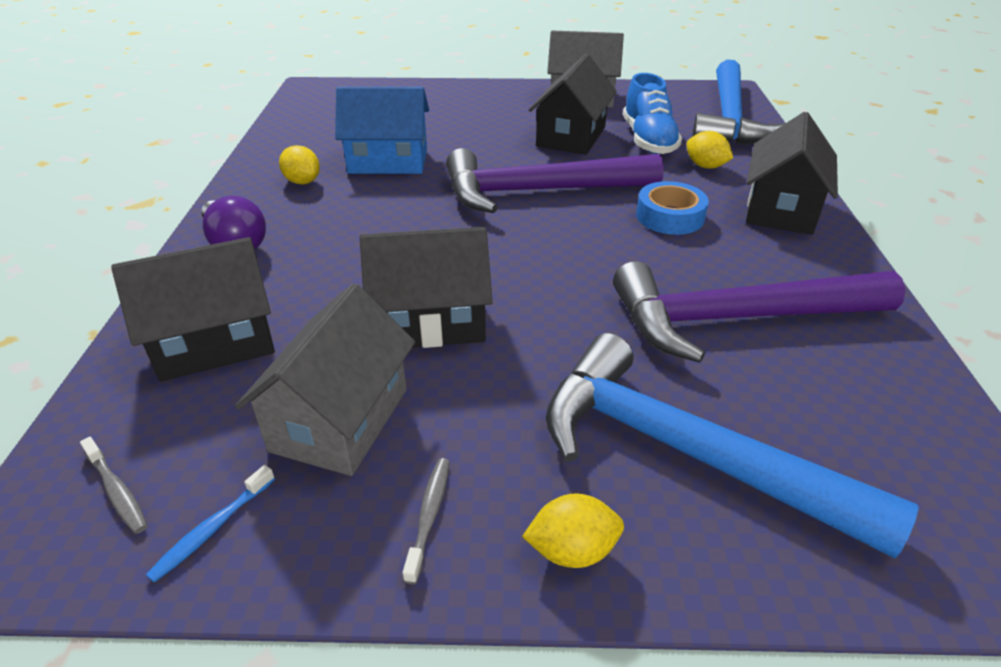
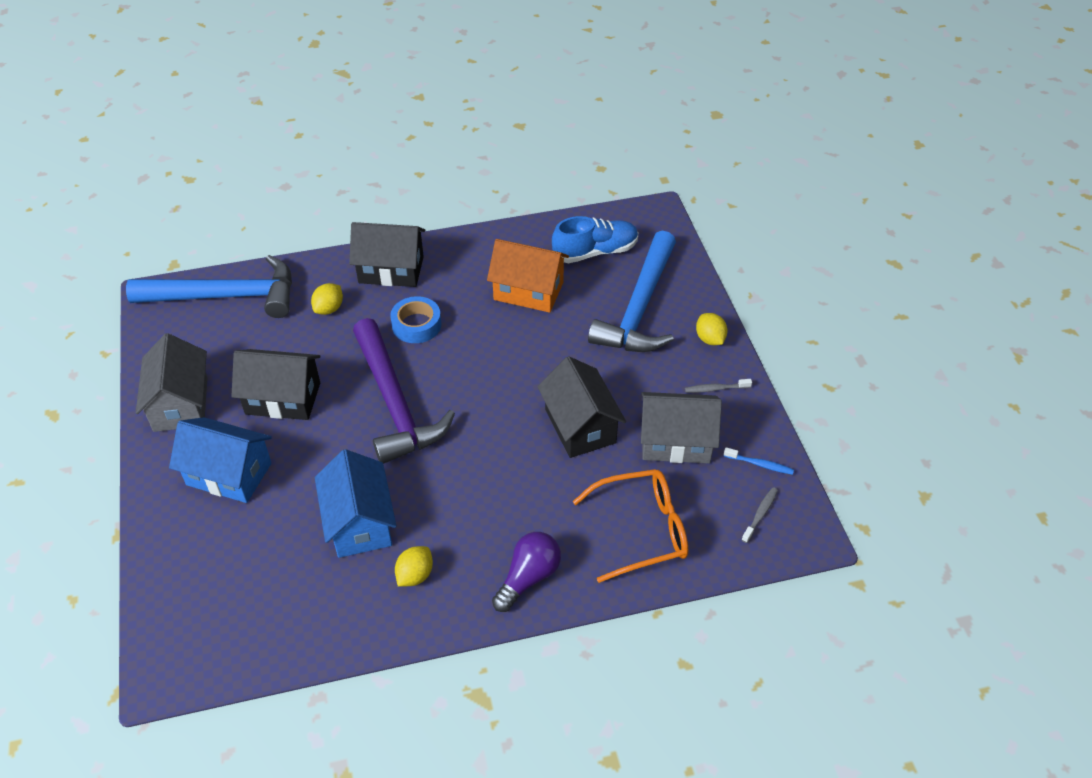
camera: 105 degrees left, 10 degrees up
black house [111,237,275,382] -> orange glasses [573,469,688,583]
purple hammer [613,261,906,363] -> orange house [487,239,569,313]
blue shoe [623,73,682,154] -> blue shoe moved to [552,216,638,263]
none -> blue house [169,417,272,503]

